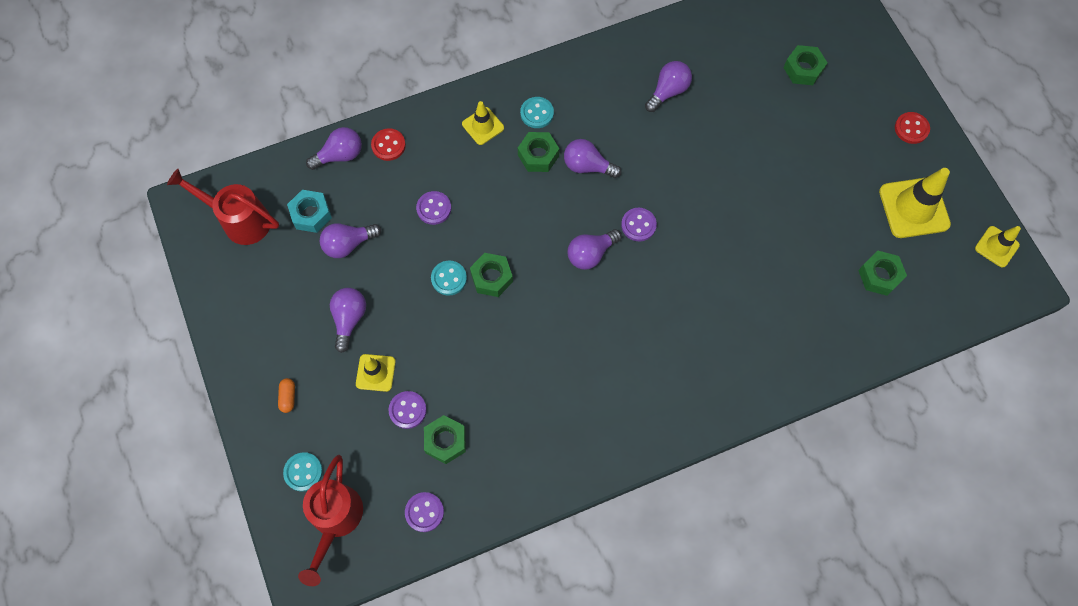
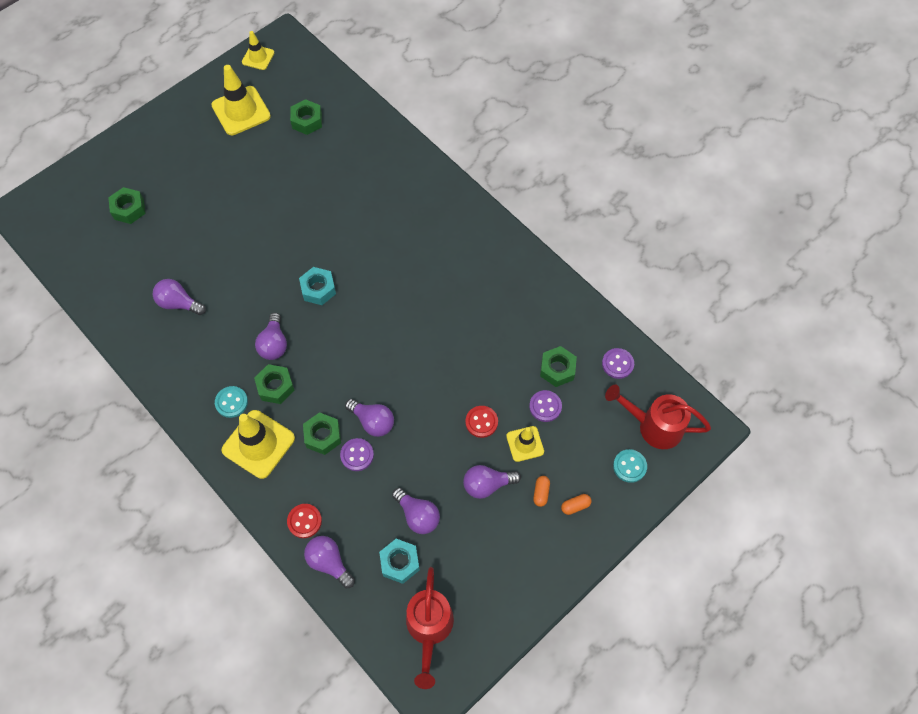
camera: 110 degrees left, 5 degrees down
red watering can [298,455,363,586] -> red watering can turned 150 degrees counterclockwise [605,385,711,449]
turquoise button [431,261,467,296] -> none
yellow traffic cone [462,101,504,145] -> yellow traffic cone [221,410,295,479], size x1.75
green nut [470,253,513,297] -> green nut moved to [303,412,341,455]
purple light bulb [568,229,622,270] -> purple light bulb moved to [345,399,394,437]
purple button [621,208,657,241] -> turquoise nut [299,267,336,305]
red button [895,112,930,144] -> red button moved to [465,406,498,438]
none -> orange capsule [533,476,550,507]

